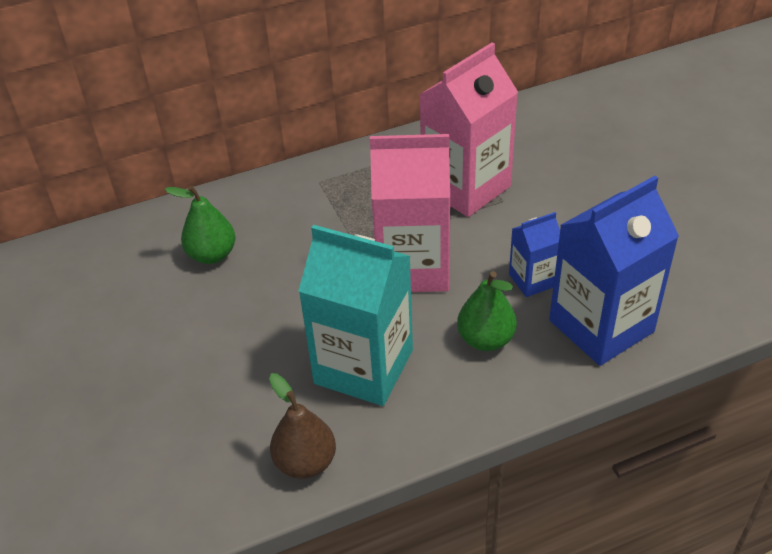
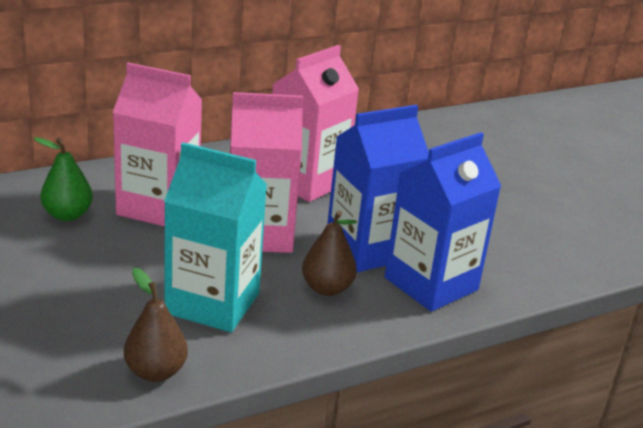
camera: 10 degrees left, 15 degrees down
green pear [457,271,517,351] -> brown pear [302,210,357,296]
blue carton [509,212,560,297] -> blue carton [327,105,429,272], size x1.99
none -> pink carton [113,62,202,226]

